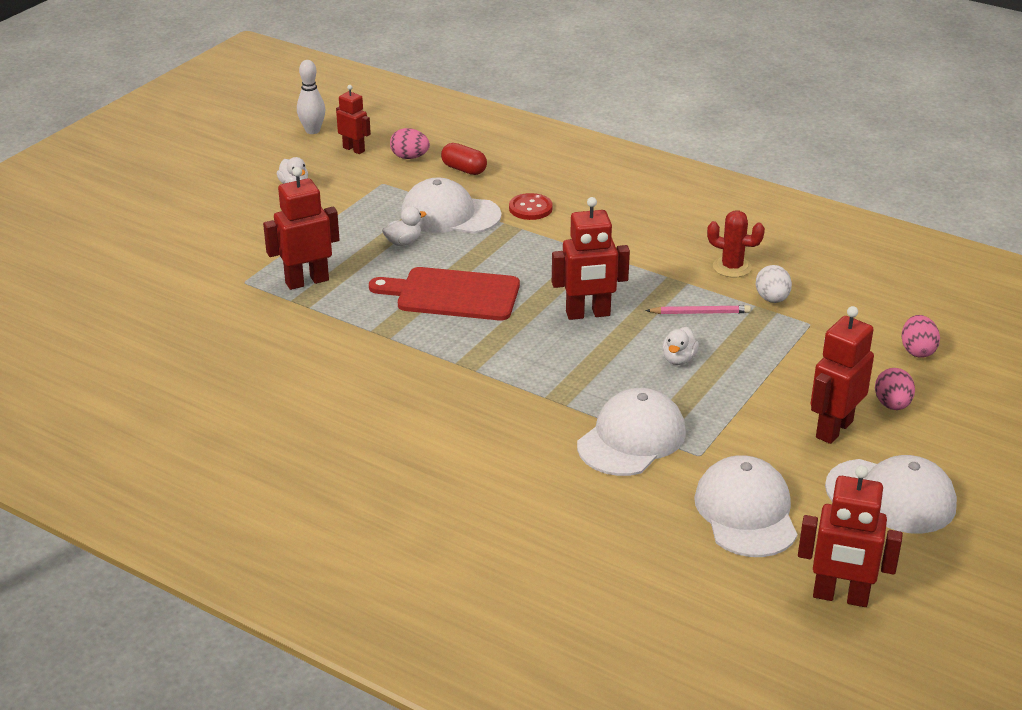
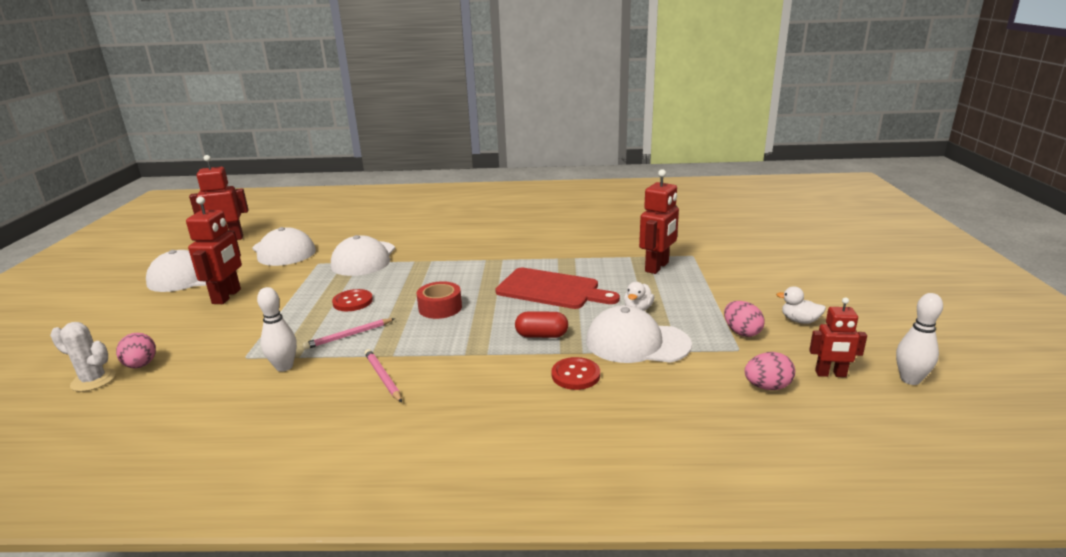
camera: 150 degrees right, 10 degrees down
red cutting board [369,267,520,321] -> red cutting board turned 45 degrees clockwise [495,268,620,309]
white cap [401,177,502,234] -> white cap turned 150 degrees counterclockwise [586,305,692,363]
red capsule [441,143,487,175] -> red capsule moved to [515,311,568,338]
red robot [552,197,630,320] -> red tape [417,281,462,319]
white duck [662,327,699,365] -> red button [332,289,373,311]
red cactus [707,210,765,278] -> none
white egg [756,265,792,303] -> white bowling pin [257,287,297,372]
pink egg [875,368,915,410] -> pink egg moved to [724,301,764,337]
none -> white cactus [50,322,116,392]
none -> pink pencil [364,349,402,403]

